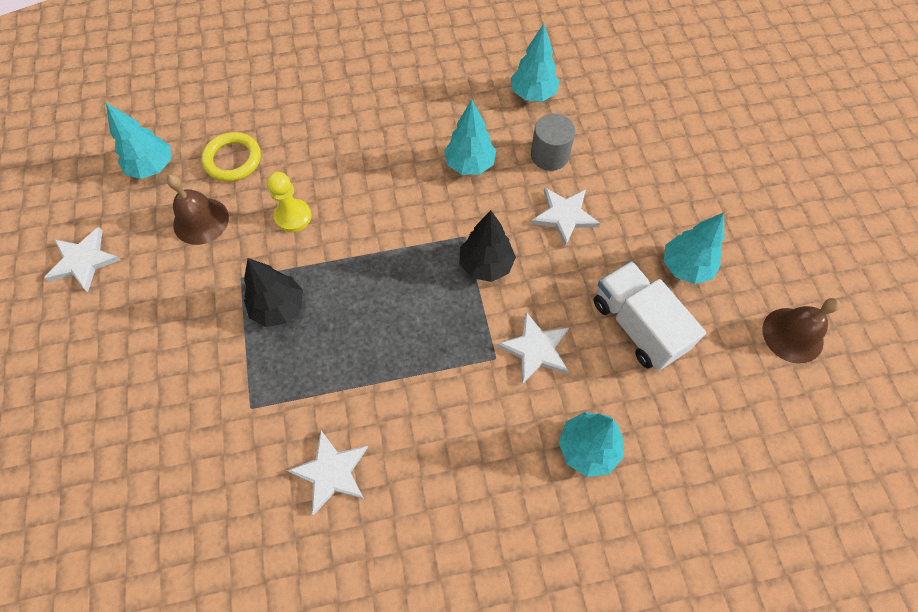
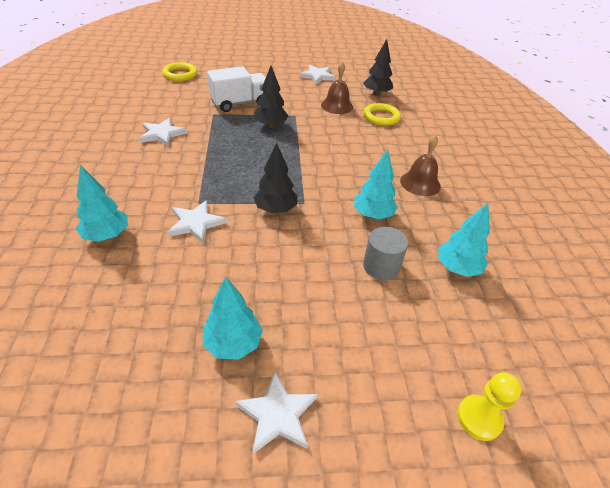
camera: 95 degrees right, 20 degrees down
turquoise tree [106,103,171,179] -> black tree [363,39,393,96]
yellow pawn [267,172,311,232] -> yellow pawn moved to [457,372,522,441]
white star [531,187,601,247] -> white star moved to [235,371,318,454]
white truck [593,261,706,371] -> white truck moved to [207,66,266,112]
brown bell [762,298,840,364] -> brown bell moved to [400,135,441,196]
none -> yellow ring [162,62,197,81]

